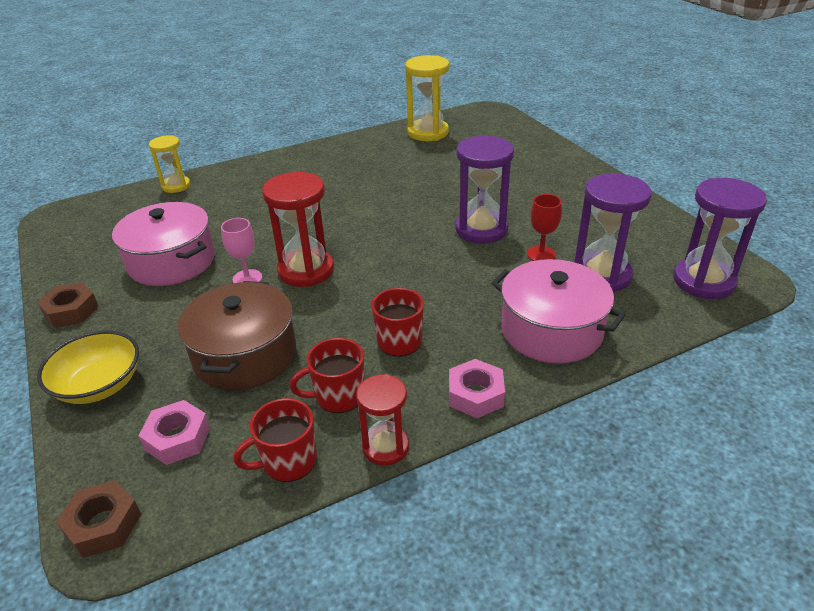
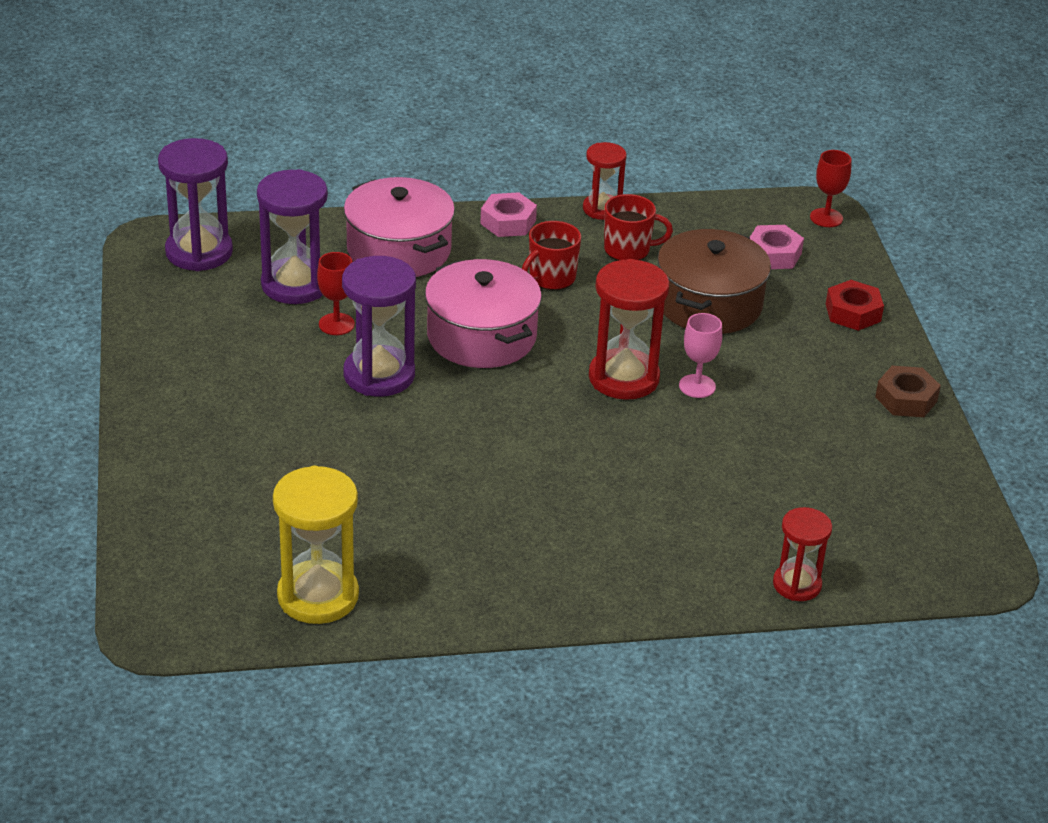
camera: 165 degrees left, 0 degrees up
yellow bowl [37,331,139,404] -> red nut [826,280,884,331]
brown nut [56,480,141,558] -> red goblet [810,150,851,227]
pink pot [112,202,215,286] -> pink pot moved to [425,259,542,368]
yellow hourglass [149,135,191,193] -> red hourglass [773,507,832,601]
red mug [233,398,317,482] -> none

